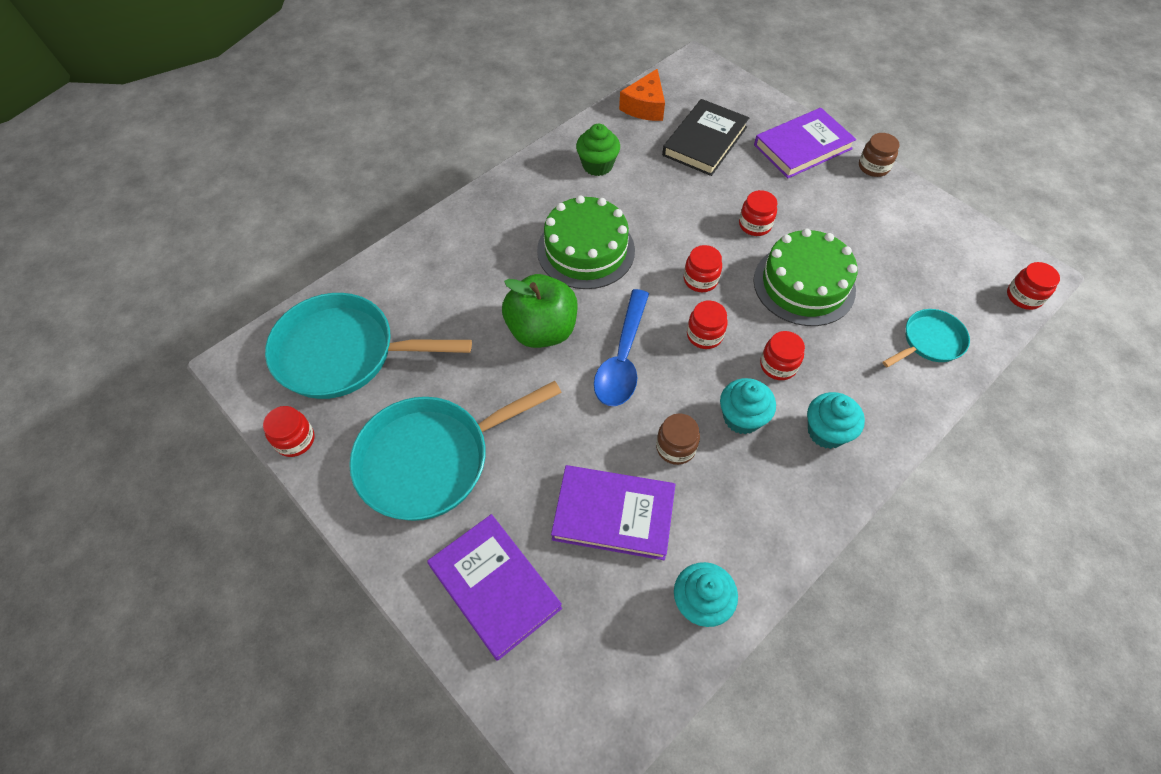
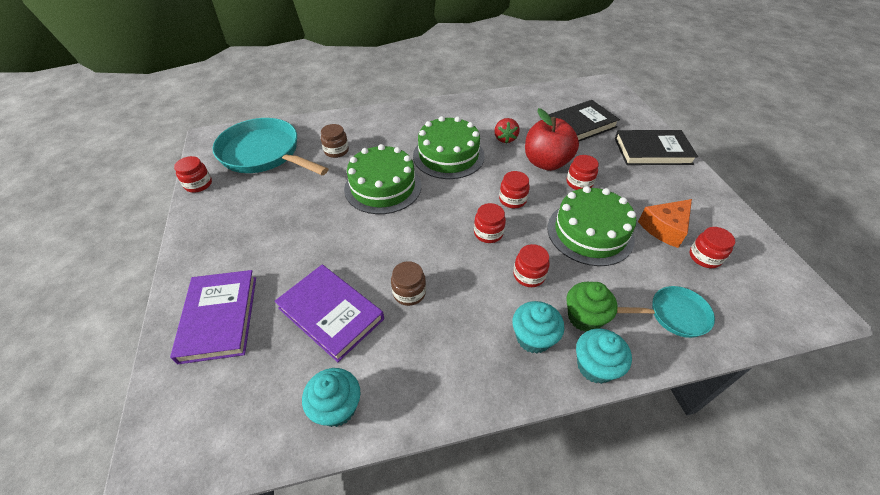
camera: 30 degrees right, 10 degrees down
turquoise pan [349,381,562,521] -> none
green apple [502,274,578,348] -> green cake [344,144,421,214]
green cupcake [576,124,620,176] -> green cupcake moved to [566,282,618,332]
blue spoon [594,289,649,406] -> none
orange cheese [619,69,665,121] -> orange cheese moved to [638,199,692,248]
turquoise cupcake [720,378,776,435] -> turquoise cupcake moved to [576,328,632,384]
purple book [754,108,856,178] -> black book [615,130,698,165]
brown jar [859,133,900,177] -> brown jar moved to [321,124,349,158]
red jar [1007,262,1060,310] -> red jar moved to [690,227,735,268]
none -> red strawberry [494,118,520,144]
none -> red apple [525,108,579,171]

